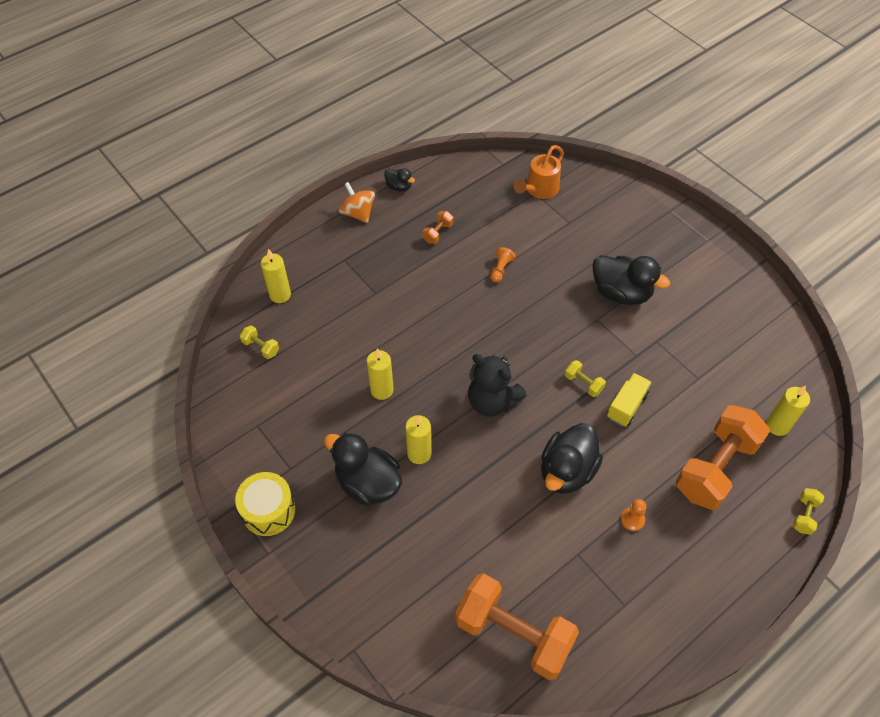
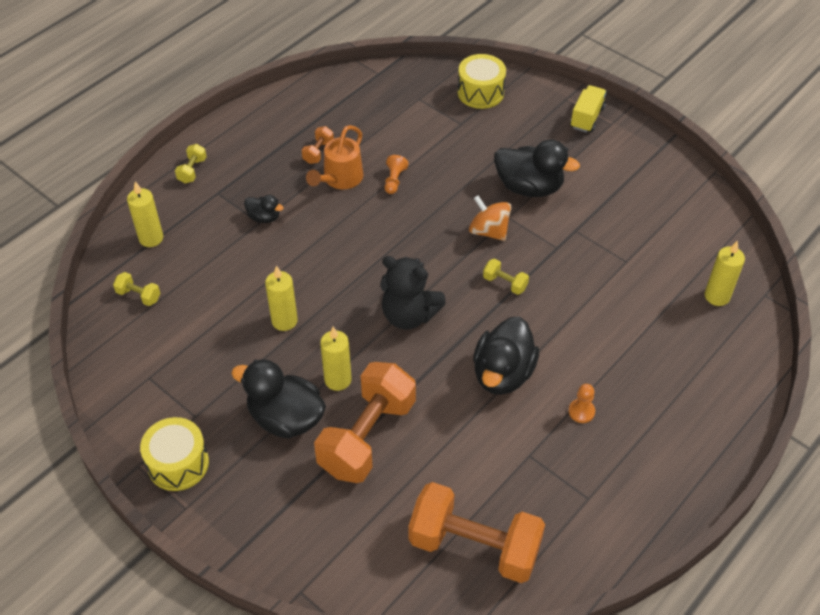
camera: 10 degrees left, 5 degrees down
orange spinning top [339,182,375,223] -> orange spinning top moved to [469,195,512,241]
black duck [384,168,415,192] -> black duck moved to [244,195,284,223]
orange watering can [514,145,564,199] -> orange watering can moved to [306,125,363,189]
yellow truck [607,373,652,426] -> yellow truck moved to [570,85,607,133]
orange dumbbell [676,405,770,510] -> orange dumbbell moved to [314,362,416,483]
yellow dumbbell [793,488,824,535] -> yellow dumbbell moved to [175,144,207,183]
none -> yellow drum [458,54,506,109]

